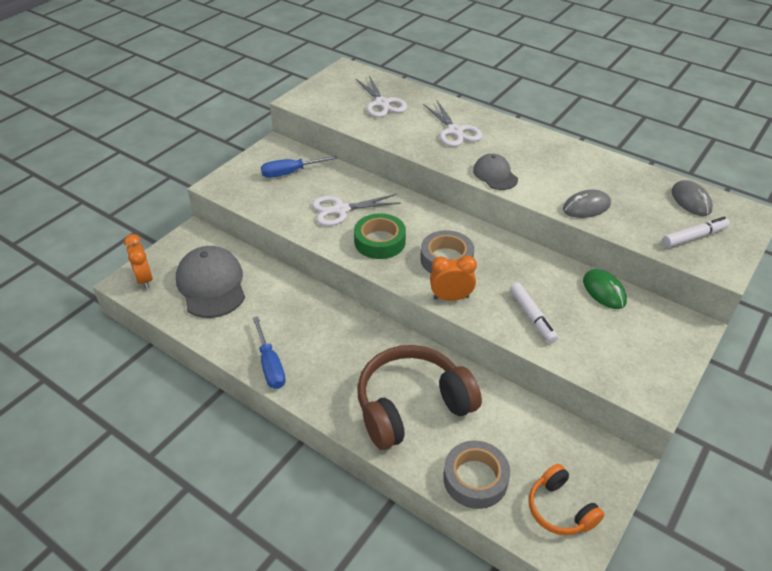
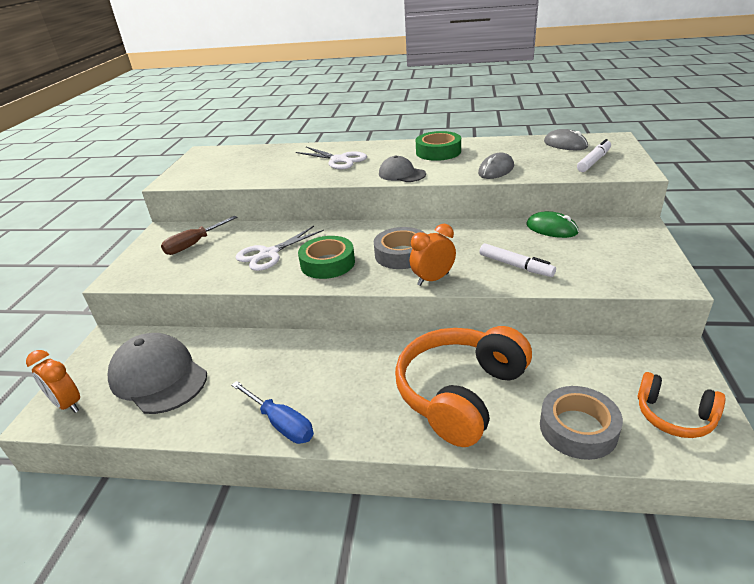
camera: 25 degrees left, 10 degrees down
blue screwdriver [261,155,338,178] -> brown screwdriver [161,216,238,255]
white scissors [356,76,407,117] -> none
brown headphones [357,345,482,450] -> orange headphones [395,326,532,447]
none -> green tape [416,131,461,161]

